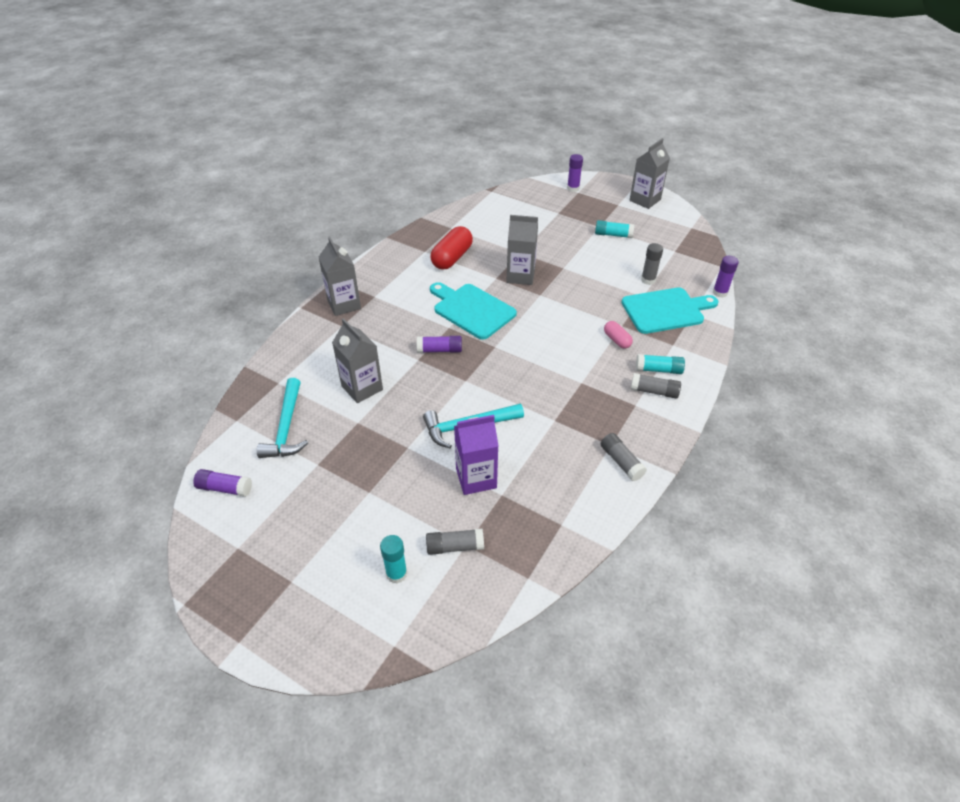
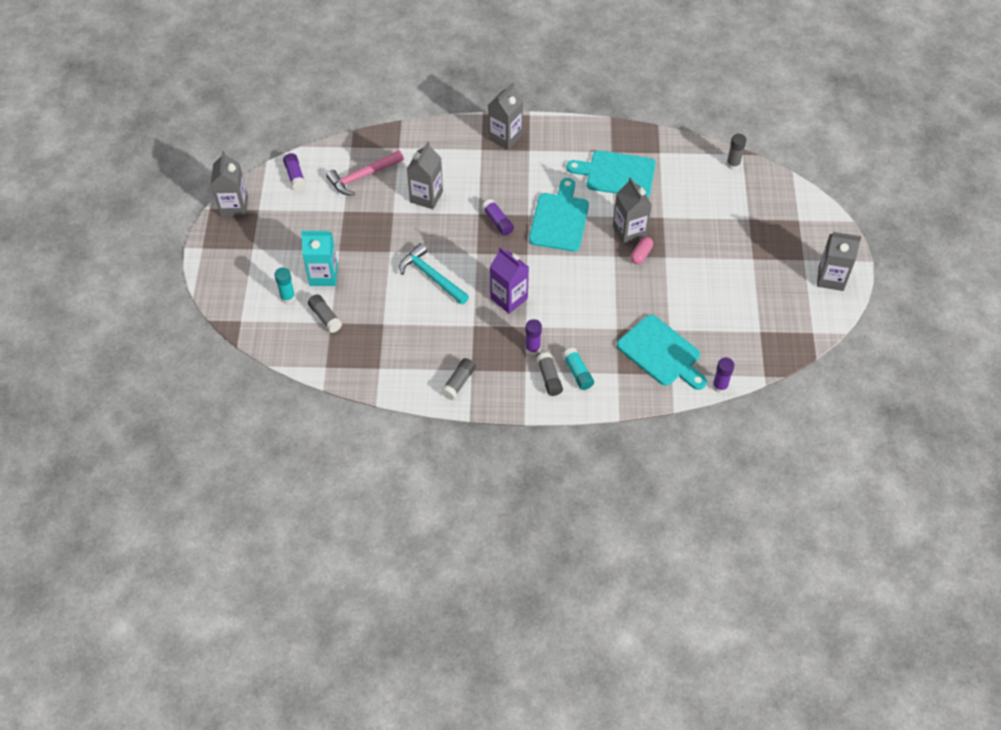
camera: 60 degrees right, 10 degrees up
turquoise hammer [257,378,308,458] -> pink hammer [326,150,404,196]
red capsule [430,226,473,270] -> turquoise cutting board [567,150,656,197]
purple carton [454,415,499,495] -> purple carton moved to [490,247,529,314]
purple glue stick [567,154,583,192] -> purple glue stick moved to [525,319,542,355]
turquoise glue stick [595,220,634,238] -> none
pink capsule [604,321,633,349] -> pink capsule moved to [631,237,653,264]
grey glue stick [641,243,663,285] -> grey glue stick moved to [726,134,746,170]
none -> grey carton [211,151,248,217]
none -> turquoise carton [301,231,338,286]

